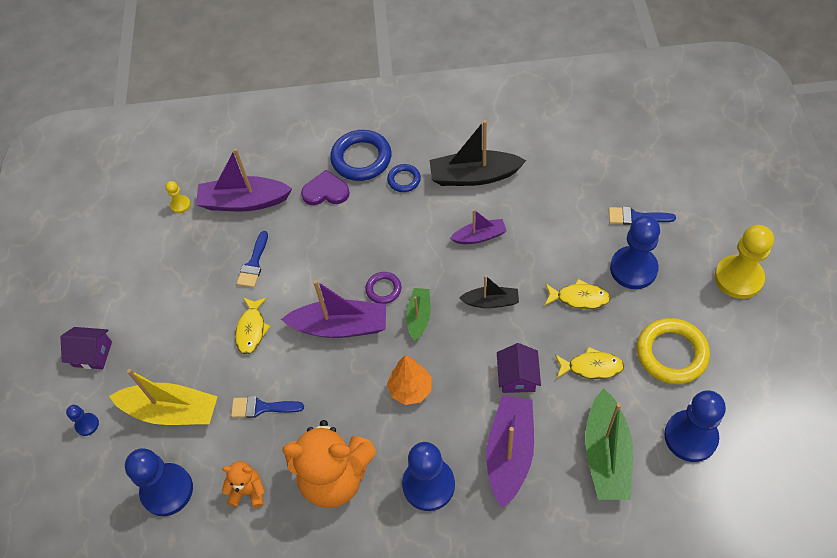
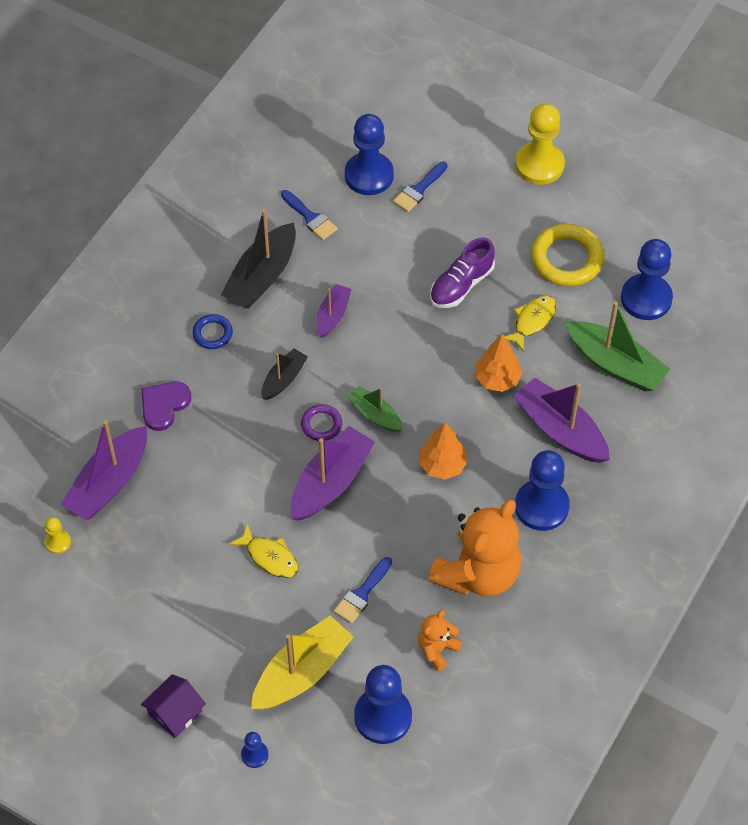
camera: 60 degrees left, 0 degrees up
blue brush [237,231,268,288] -> blue brush moved to [281,190,338,240]
blue ring [330,130,391,181] -> none
black boat [459,275,519,308] -> black boat moved to [261,349,308,400]
purple house [497,343,541,393] -> orange tree [475,334,522,392]
yellow fish [544,279,611,309] -> purple shoe [430,237,495,308]
blue pawn [610,216,660,289] -> blue pawn moved to [345,114,394,195]

